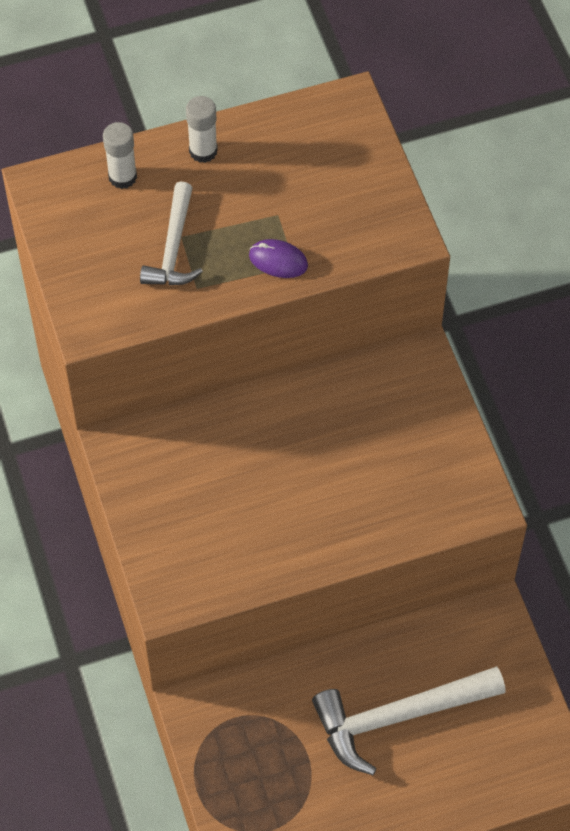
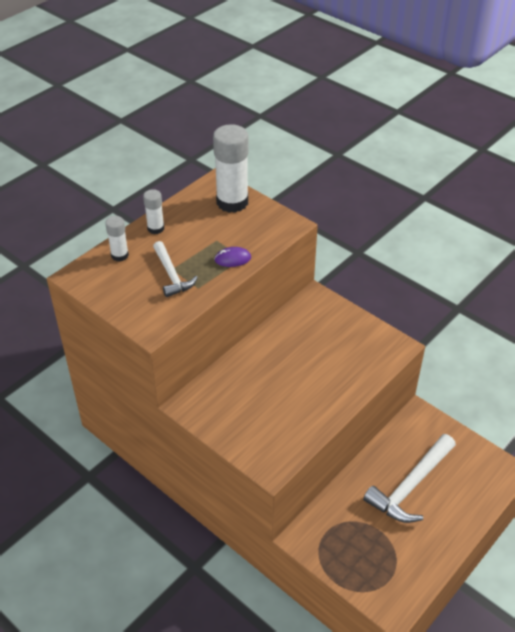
camera: 30 degrees left, 15 degrees down
none -> white glue stick [213,124,249,213]

